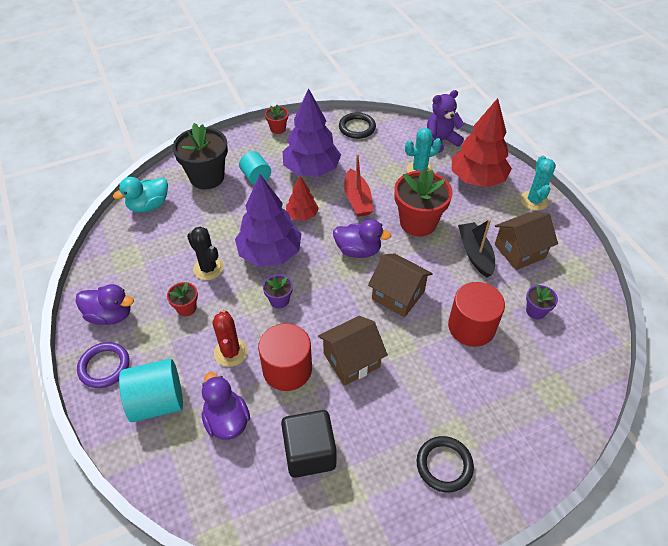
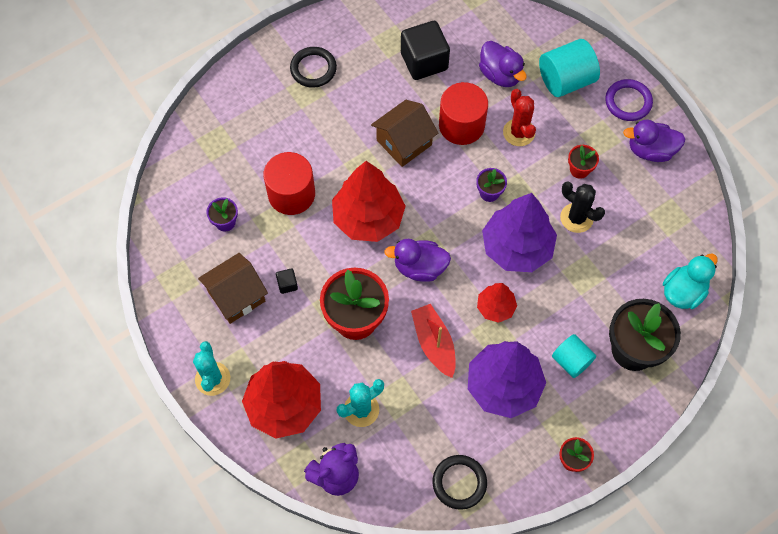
camera: 170 degrees right, 15 degrees up
brown house [368,253,433,317] -> red tree [332,161,405,242]
black boat [458,219,495,277] -> black cube [276,268,298,294]

